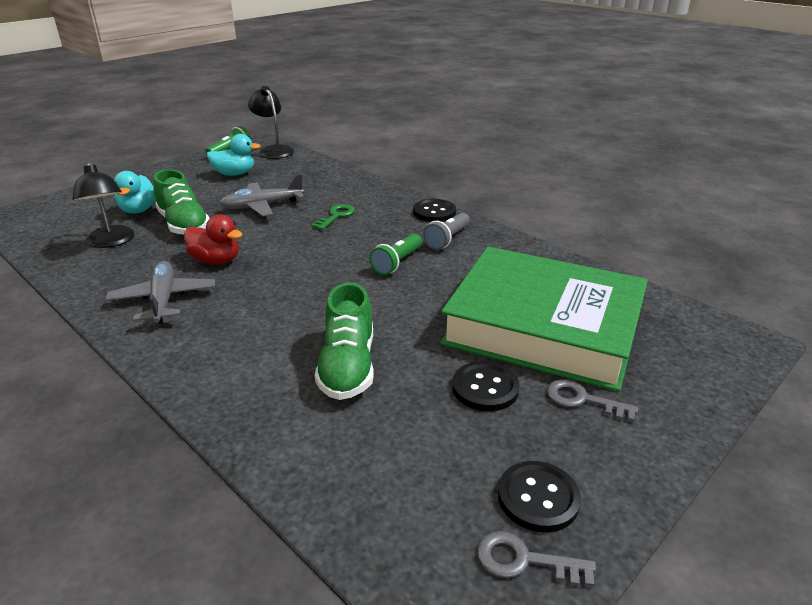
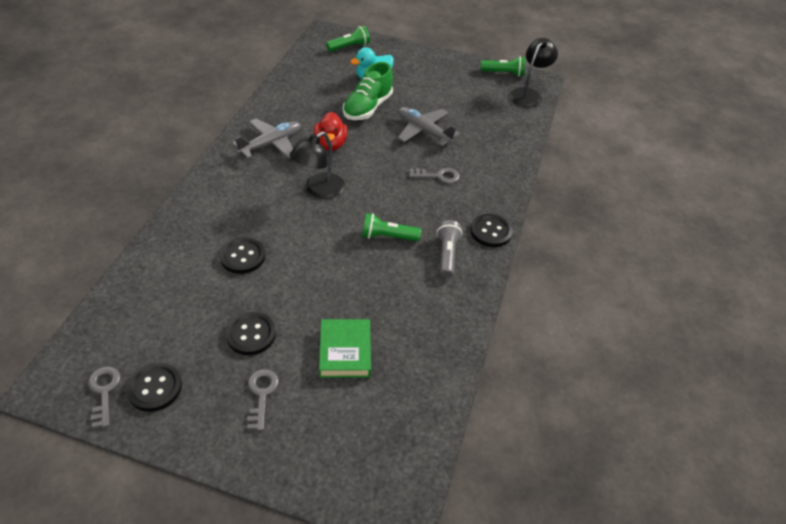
camera: 60 degrees right, 15 degrees up
black lamp [72,162,134,248] -> black lamp moved to [290,132,345,199]
turquoise duck [206,134,260,176] -> none
green key [312,204,355,230] -> grey key [409,168,460,184]
green shoe [315,282,374,400] -> black button [220,237,265,274]
grey flashlight [423,213,470,250] -> grey flashlight turned 90 degrees clockwise [437,220,463,278]
green book [440,246,648,392] -> green book [319,319,371,378], size x0.42
none -> green flashlight [326,26,370,52]

